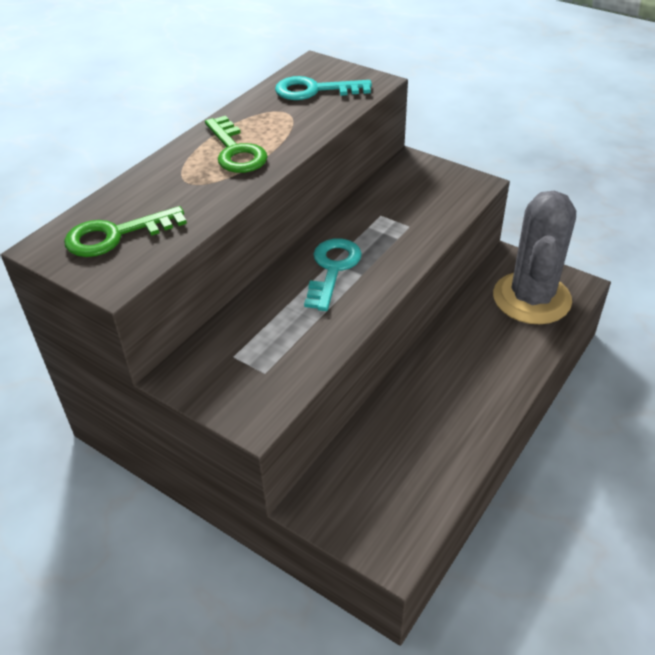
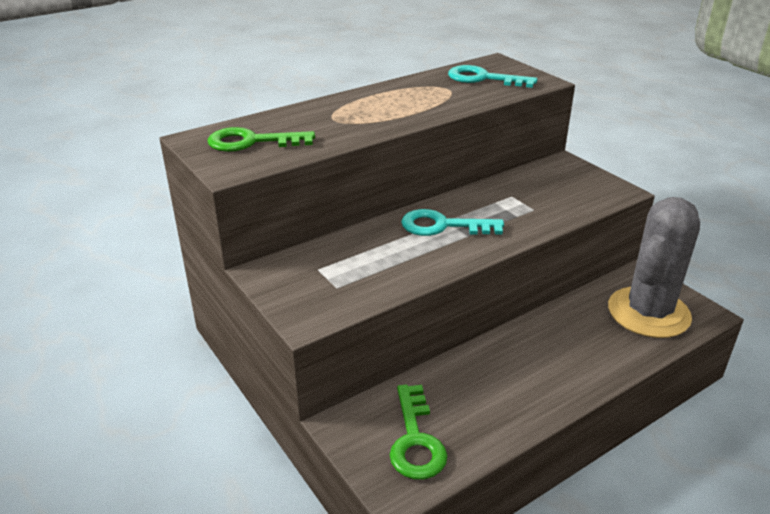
camera: 20 degrees right, 10 degrees down
green key [205,116,268,173] -> green key moved to [390,385,447,480]
turquoise key [304,238,362,311] -> turquoise key turned 120 degrees counterclockwise [401,209,504,236]

